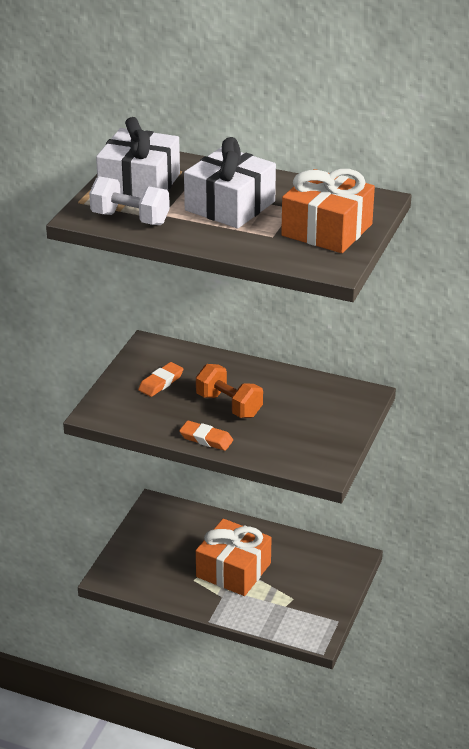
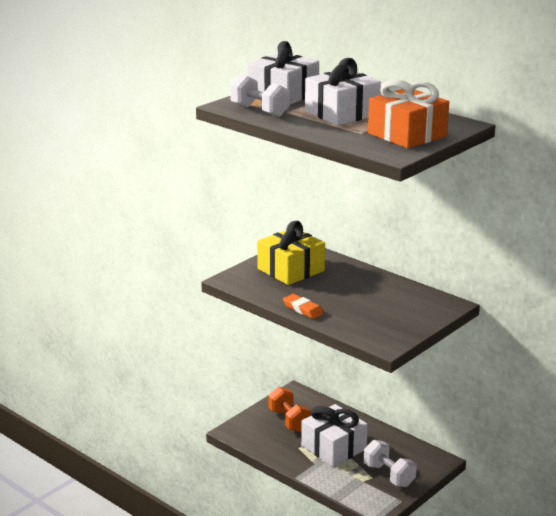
camera: 20 degrees right, 10 degrees down
orange eraser [138,362,183,397] -> yellow gift [257,221,325,285]
orange dumbbell [196,364,263,418] -> orange dumbbell moved to [268,387,311,432]
orange gift [196,519,271,596] -> white gift [301,404,368,467]
none -> white dumbbell [364,440,417,487]

